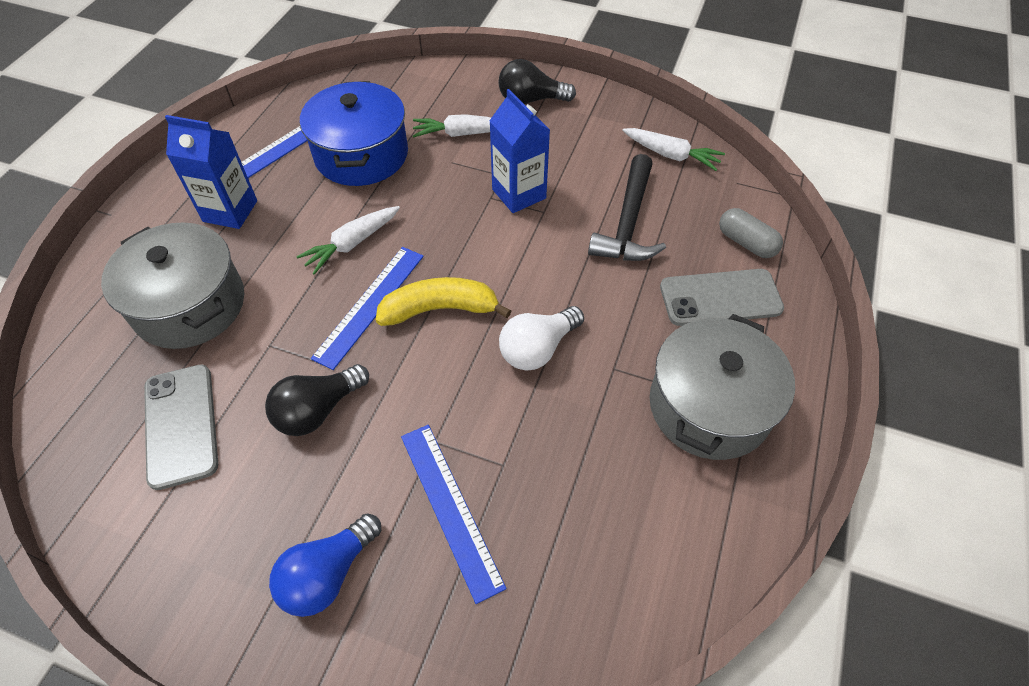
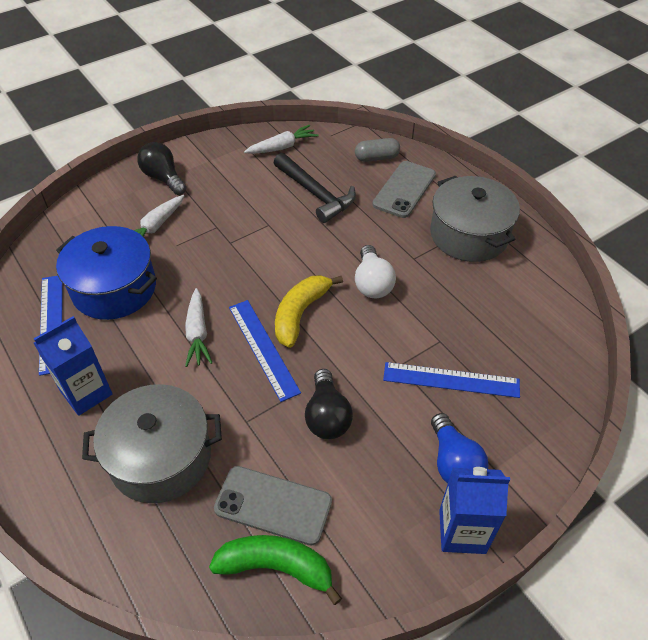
camera: 55 degrees left, 5 degrees down
blue carton [489,89,550,213] -> blue carton moved to [439,467,510,554]
black light bulb [498,59,576,104] -> black light bulb turned 105 degrees clockwise [137,142,186,195]
none -> green banana [209,535,342,605]

